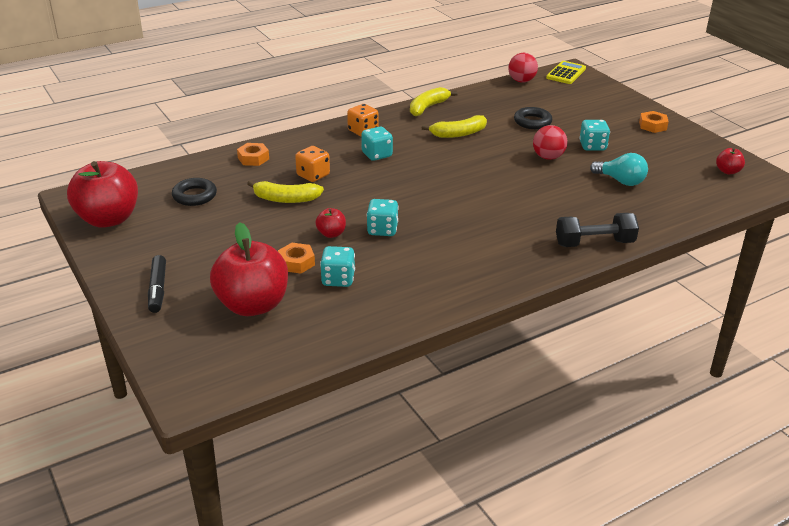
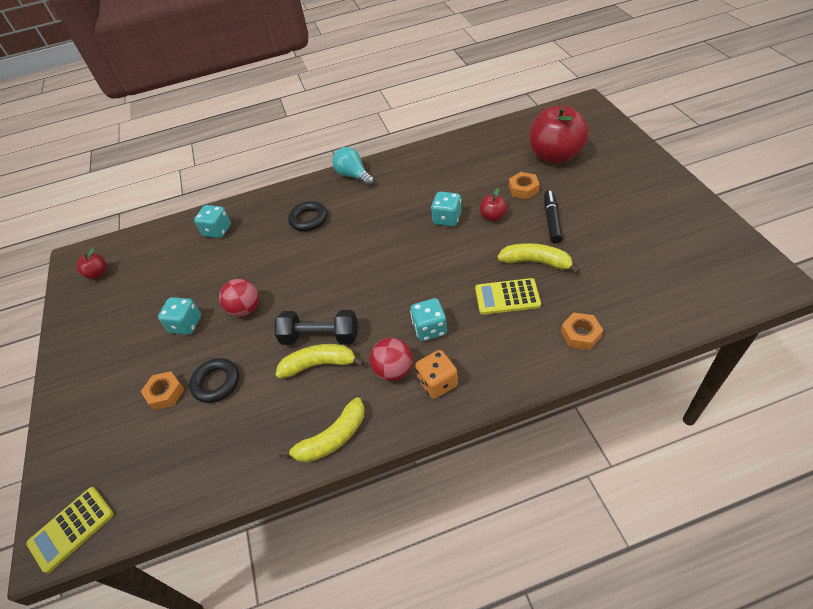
camera: 160 degrees left, 15 degrees up
red apple [67,161,138,228] -> none
black marker [148,255,166,313] -> black marker moved to [544,190,563,243]
black ring [172,178,217,206] -> black ring moved to [288,201,327,231]
orange dice [295,146,330,182] -> yellow calculator [475,278,541,315]
turquoise dice [320,246,355,287] -> turquoise dice moved to [194,205,231,238]
red ball [508,53,538,83] -> red ball moved to [370,338,413,381]
black dumbbell [556,213,639,247] -> black dumbbell moved to [274,310,357,345]
turquoise light bulb [590,153,648,186] -> turquoise light bulb moved to [332,147,374,186]
orange nut [639,111,669,133] -> orange nut moved to [141,371,184,410]

